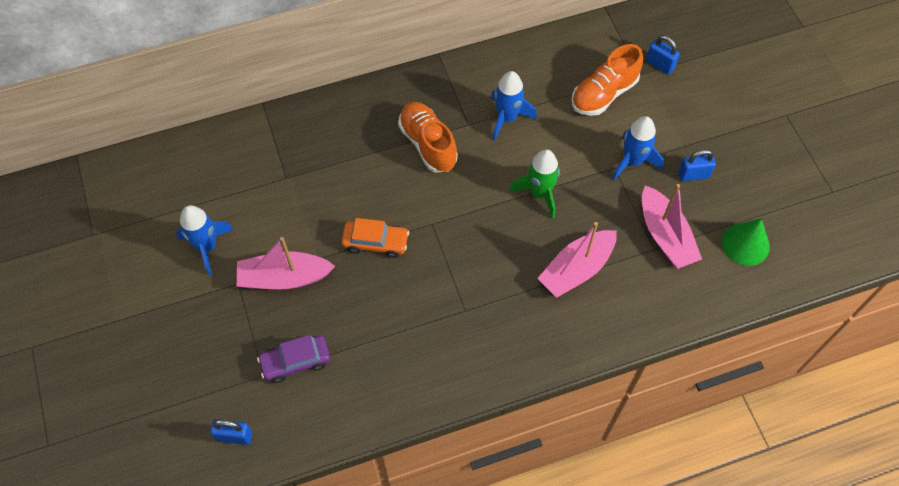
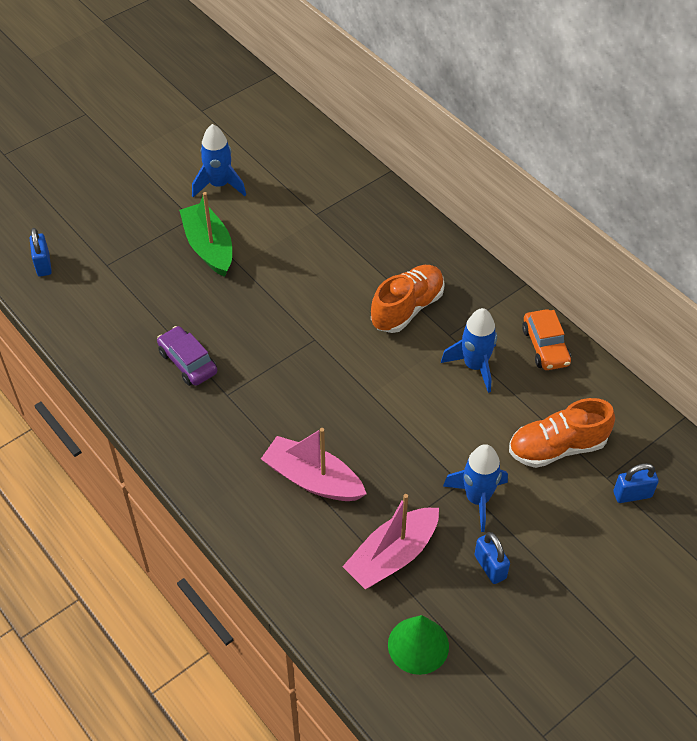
camera: 70 degrees right, 10 degrees down
pink boat [237,237,335,289] -> green boat [179,192,232,277]
purple car [257,335,330,383] -> purple car moved to [157,326,217,386]
orange car [342,218,409,258] -> orange car moved to [522,309,571,370]
green rocket [509,149,560,219] -> none
orange shoe [572,44,643,116] -> orange shoe turned 45 degrees counterclockwise [509,398,615,468]
blue padlock [646,35,680,75] -> blue padlock turned 60 degrees clockwise [613,463,659,503]

